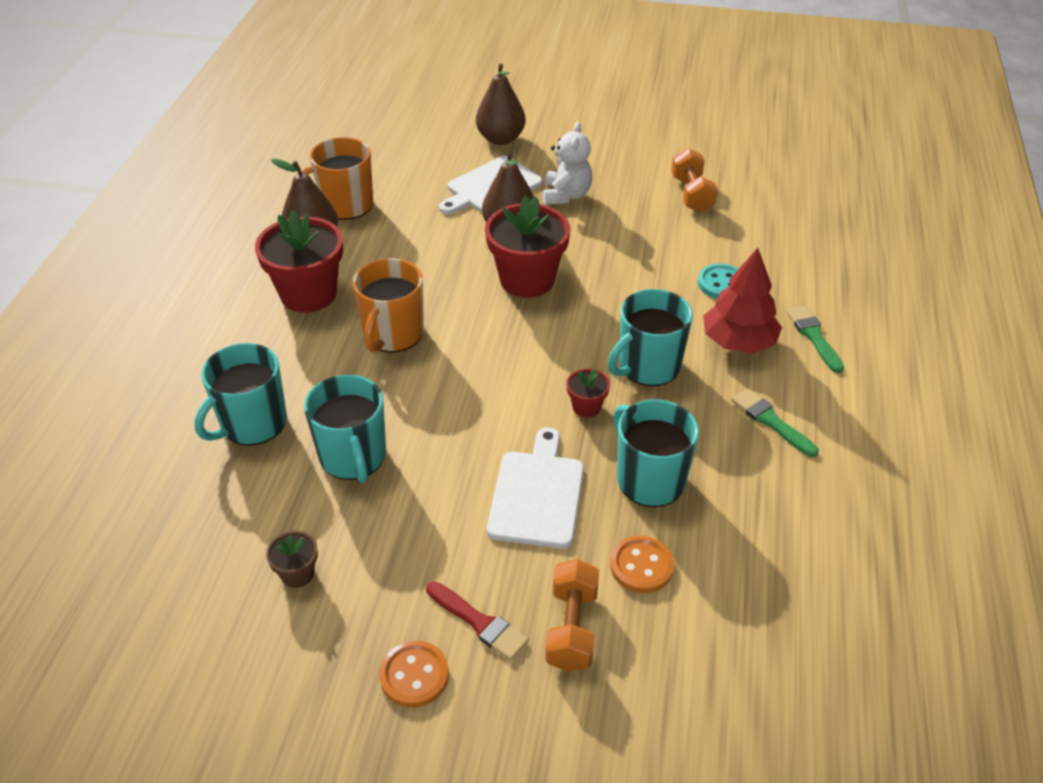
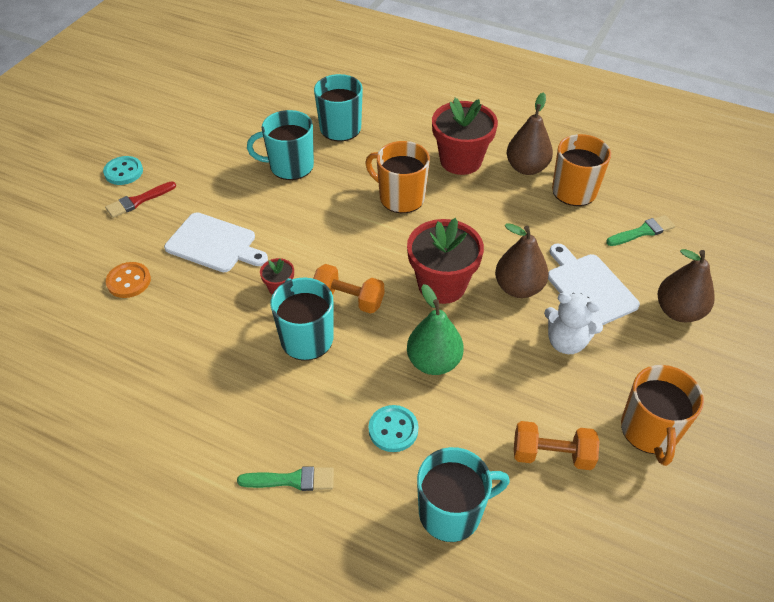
camera: 105 degrees right, 5 degrees up
brown flower pot [266,531,318,588] -> none
orange button [379,641,449,708] -> turquoise button [103,156,143,185]
orange dumbbell [545,559,599,672] -> orange dumbbell moved to [313,264,384,314]
turquoise mug [613,400,699,507] -> turquoise mug moved to [417,447,510,542]
red tree [703,248,782,353] -> none
green brush [731,388,819,457] -> green brush moved to [606,215,675,246]
none -> green pear [407,284,464,375]
none -> orange mug [621,365,704,466]

